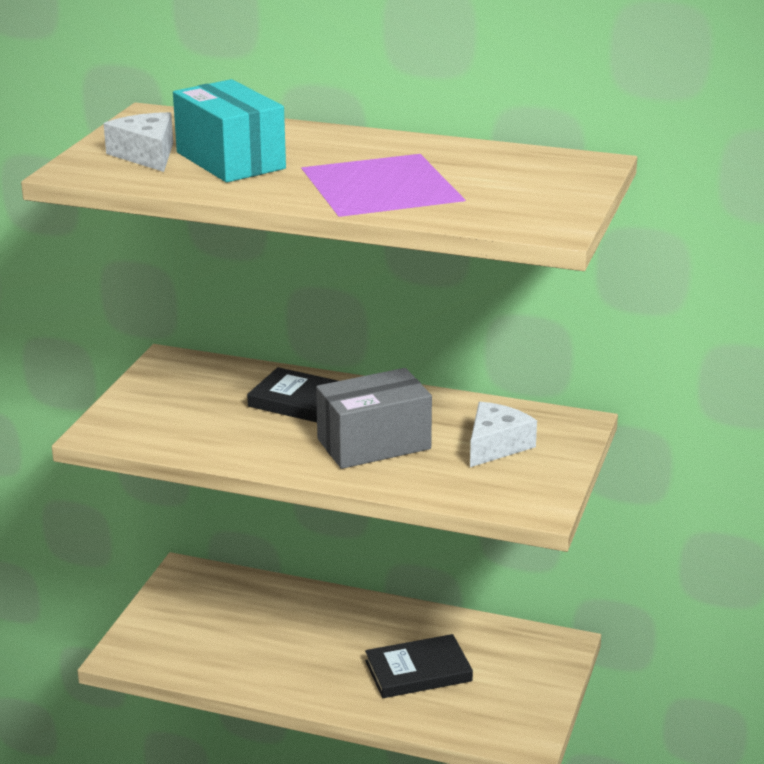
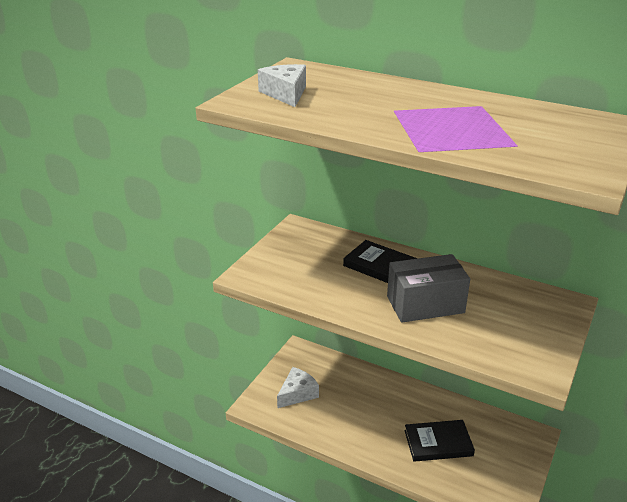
camera: 10 degrees right, 5 degrees up
turquoise box [173,79,286,183] -> none
white cheese [470,402,537,467] -> white cheese moved to [277,367,319,408]

